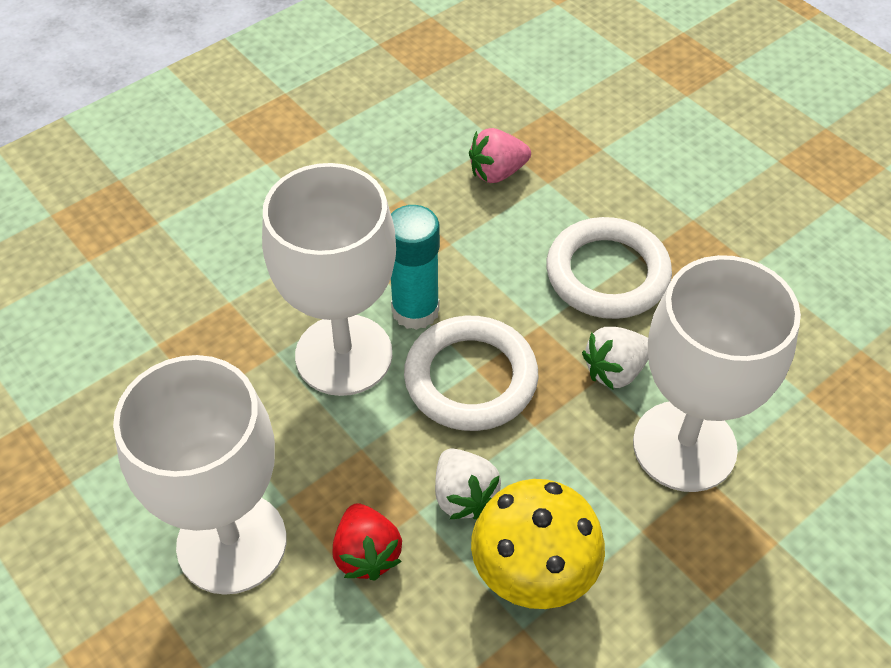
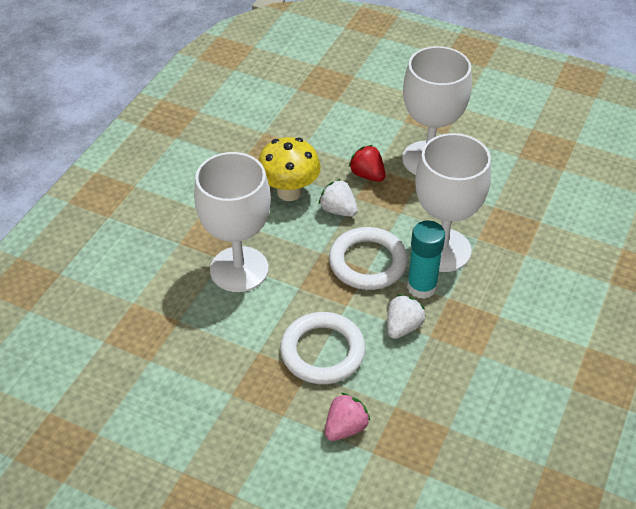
camera: 155 degrees right, 5 degrees down
pink strawberry [469,128,531,183] -> pink strawberry moved to [325,393,370,441]
white strawberry [582,327,648,389] -> white strawberry moved to [387,294,426,339]

